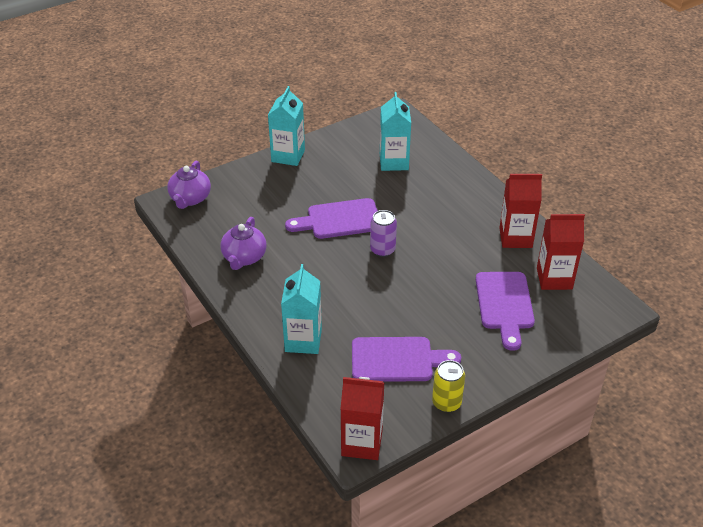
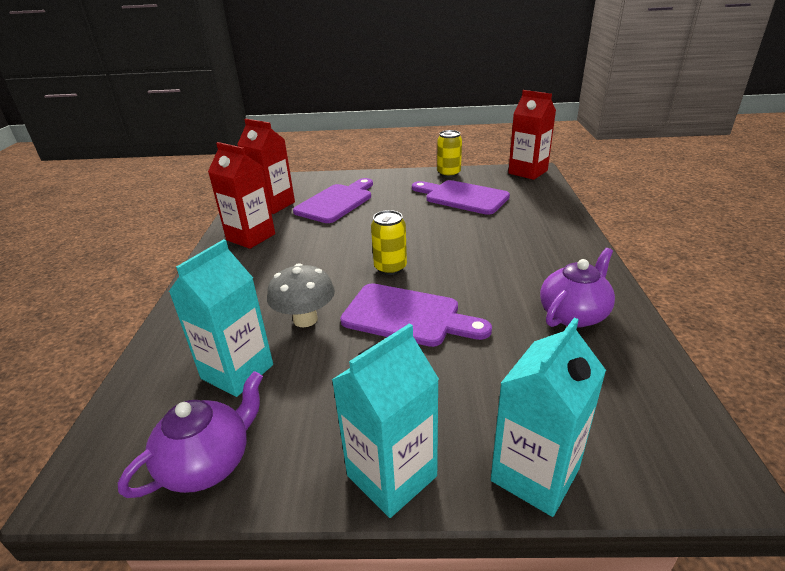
camera: 145 degrees left, 10 degrees down
purple teapot [167,161,211,209] -> purple teapot moved to [118,371,263,498]
turquoise carton [281,264,322,354] -> turquoise carton moved to [491,318,606,517]
purple can [370,210,397,257] -> yellow can [371,210,407,275]
none -> grey mushroom [267,263,335,328]

